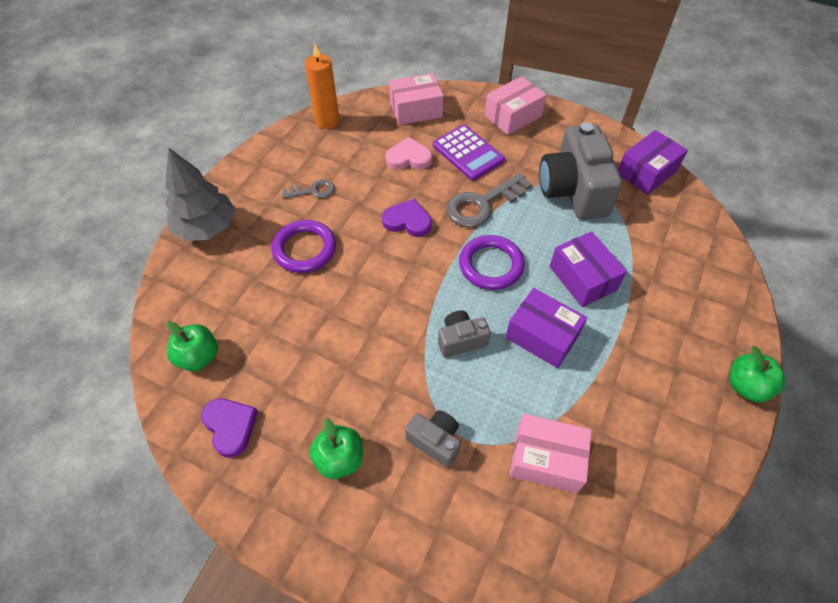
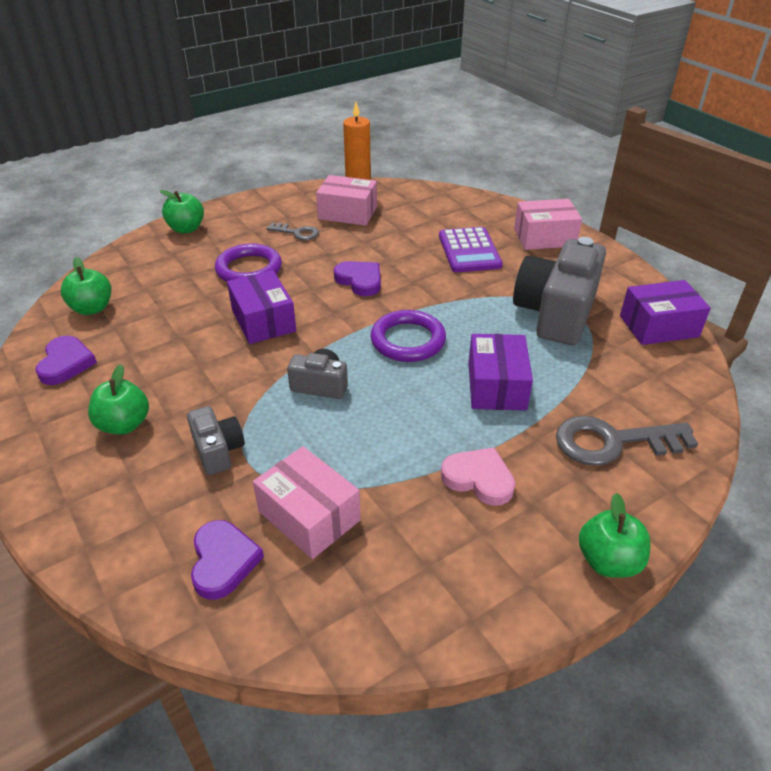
camera: 30 degrees right, 15 degrees down
grey tree [165,148,235,241] -> green apple [160,190,204,233]
pink heart [385,137,432,170] -> pink heart moved to [441,447,515,506]
pink box [389,73,444,125] -> pink box moved to [316,175,377,226]
grey key [446,173,532,227] -> grey key moved to [556,416,698,466]
purple box [505,288,587,368] -> purple box moved to [227,270,296,344]
none -> purple heart [191,520,264,600]

